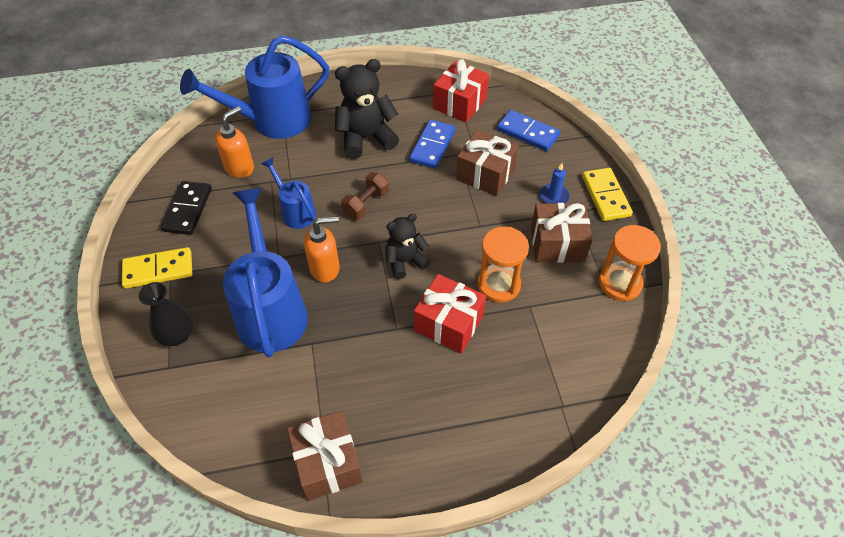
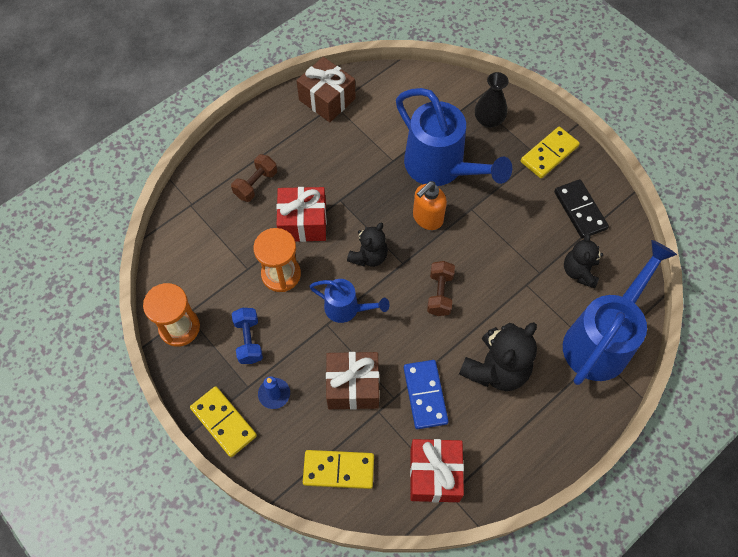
camera: 150 degrees right, 10 degrees up
orange soap dispenser [215,106,254,178] -> black teddy bear [564,233,603,288]
blue watering can [262,157,316,229] -> blue watering can moved to [309,279,389,323]
blue domino [497,110,560,151] -> yellow domino [303,450,374,489]
brown gift [531,203,593,263] -> blue dumbbell [232,308,263,364]
none -> brown dumbbell [231,154,277,202]

